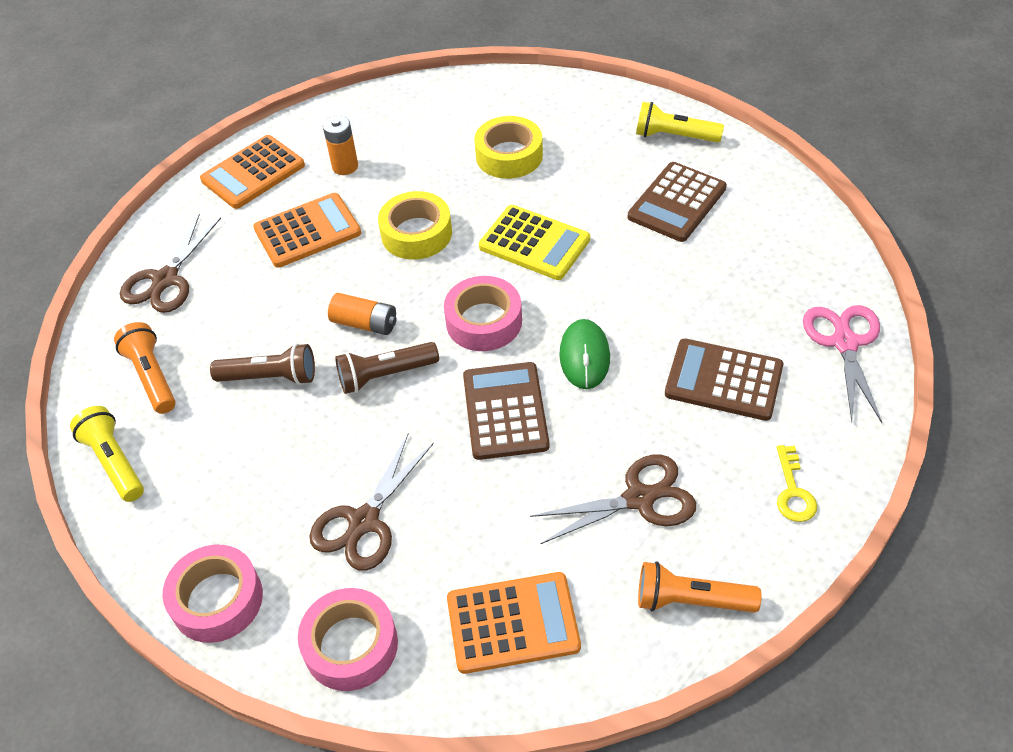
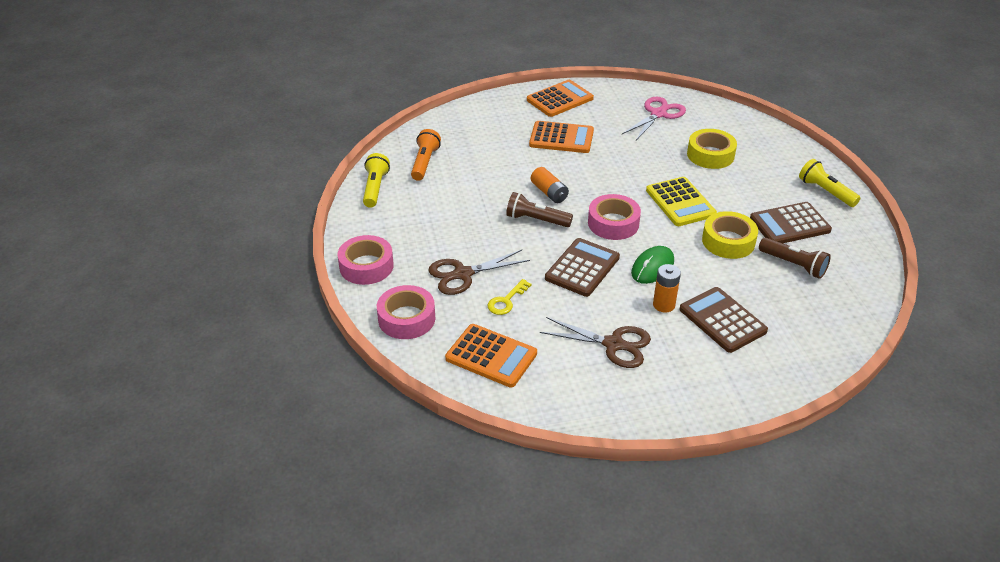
camera: 35 degrees right, 10 degrees down
brown scissors [120,214,221,313] -> none
orange calculator [200,135,305,209] -> orange calculator turned 150 degrees clockwise [527,80,594,117]
brown flashlight [210,343,315,385] -> brown flashlight moved to [759,237,831,279]
orange battery [323,115,358,175] -> orange battery moved to [653,264,681,312]
yellow tape [378,191,452,260] -> yellow tape moved to [702,211,758,259]
orange flashlight [638,561,761,613] -> none
yellow key [777,445,817,522] -> yellow key moved to [488,279,531,315]
pink scissors [803,305,882,423] -> pink scissors moved to [622,97,686,140]

